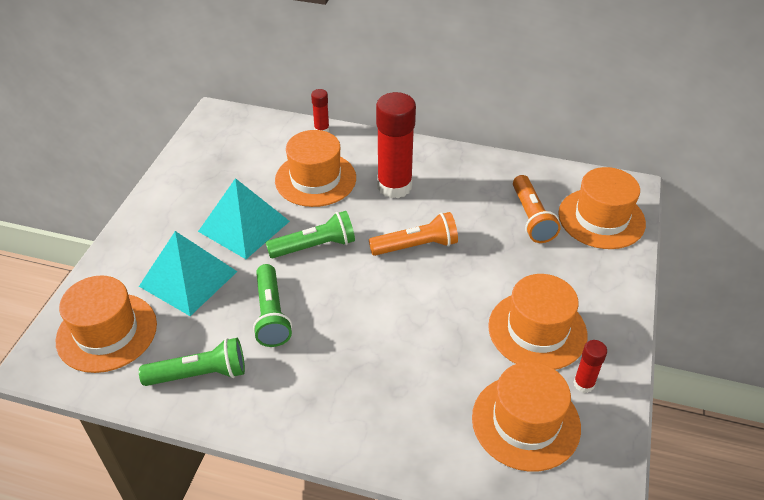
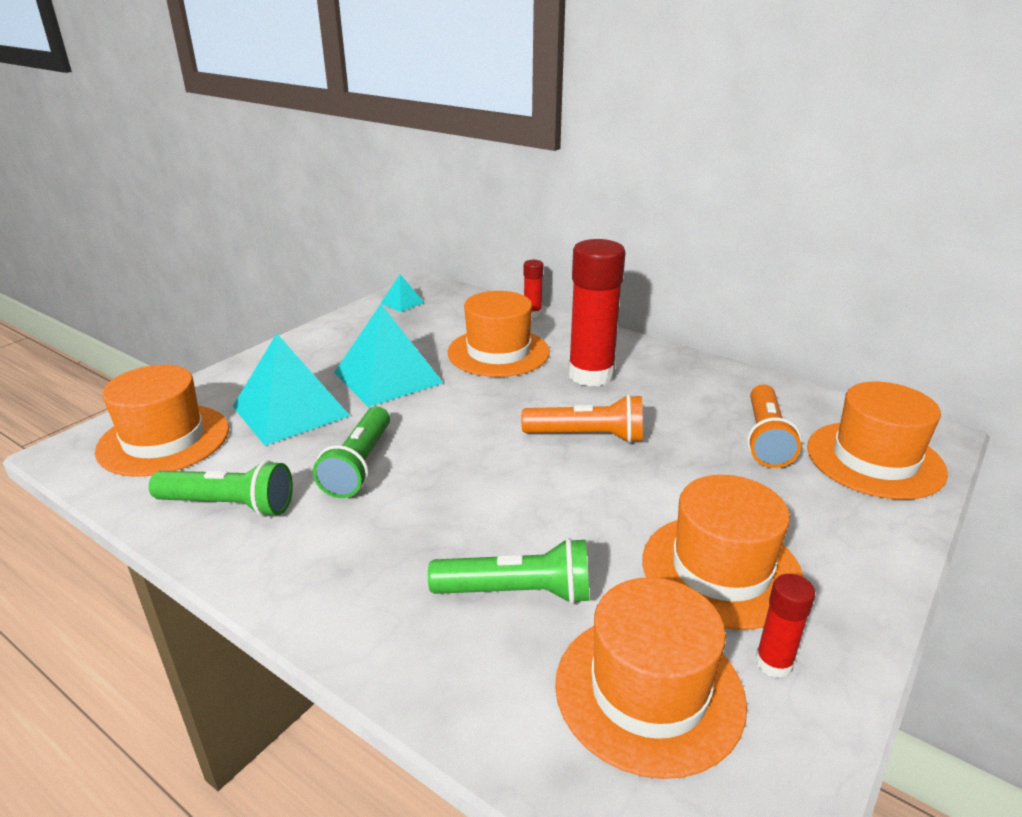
camera: 20 degrees right, 15 degrees down
green flashlight [266,211,355,258] -> green flashlight moved to [428,538,590,604]
none -> turquoise pyramid [380,274,424,312]

